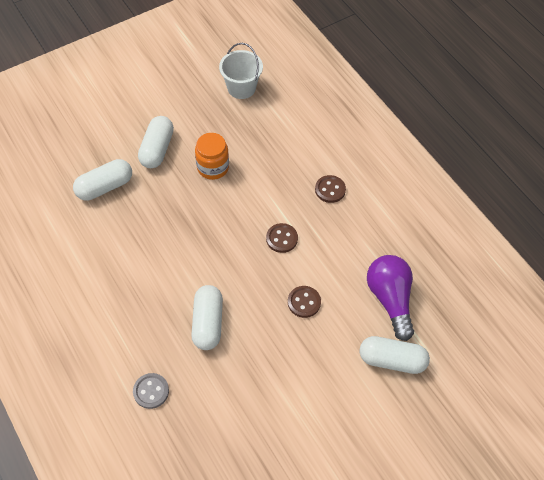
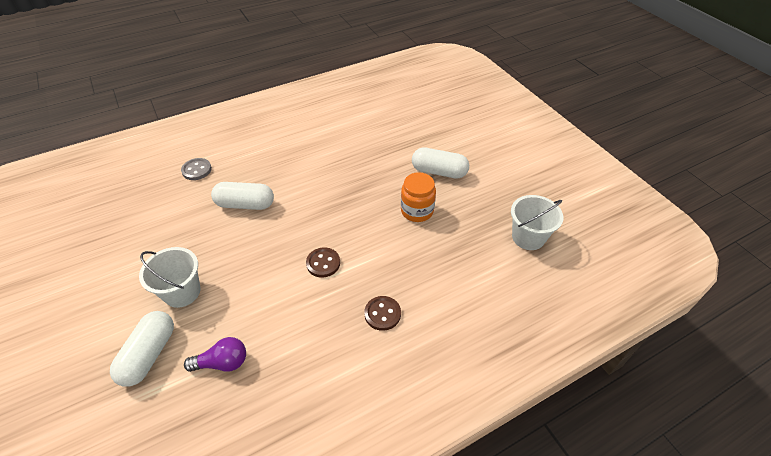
camera: 95 degrees right, 10 degrees down
white capsule [73,159,132,201] -> none
brown button [288,286,321,318] -> none
purple light bulb [367,255,414,341] -> purple light bulb [184,337,246,372], size x0.62
none -> white bucket [139,247,200,308]

